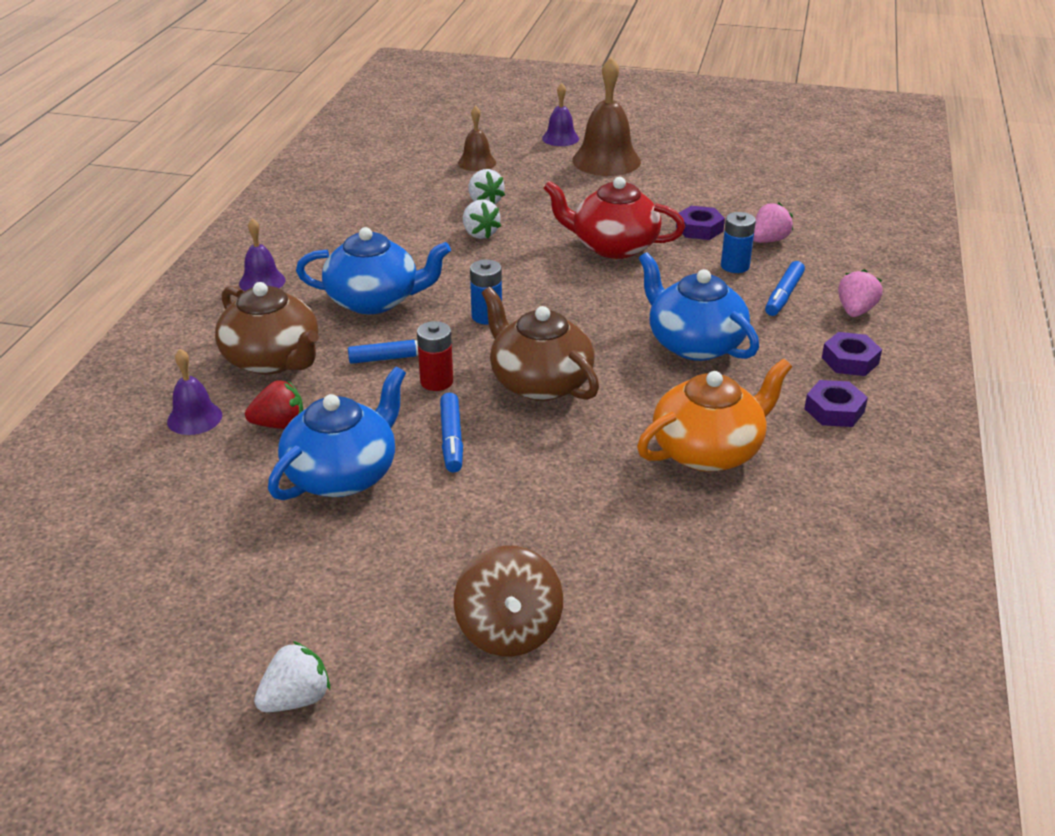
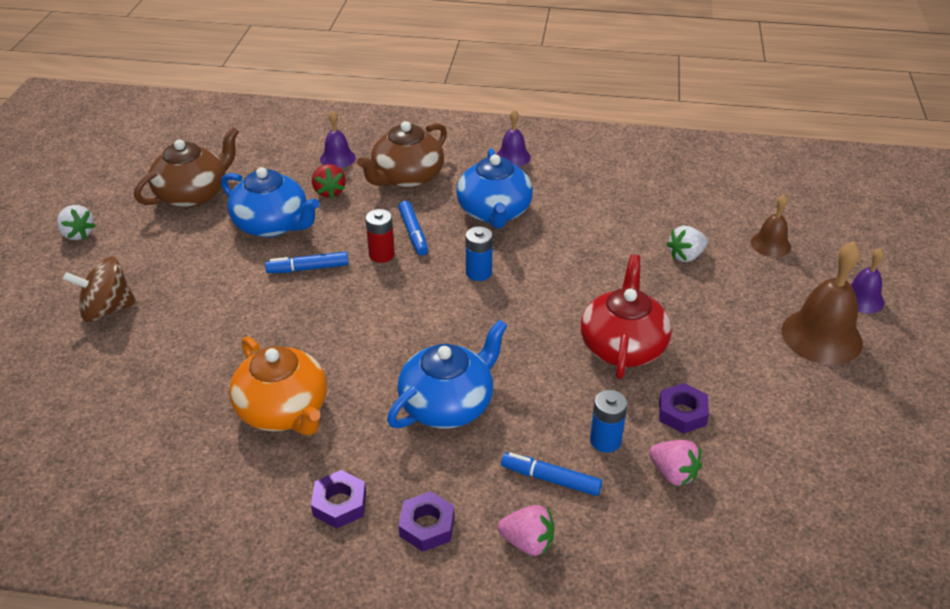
camera: 85 degrees right, 5 degrees up
white strawberry [463,199,501,239] -> none
brown teapot [482,287,599,401] -> brown teapot moved to [134,127,239,208]

